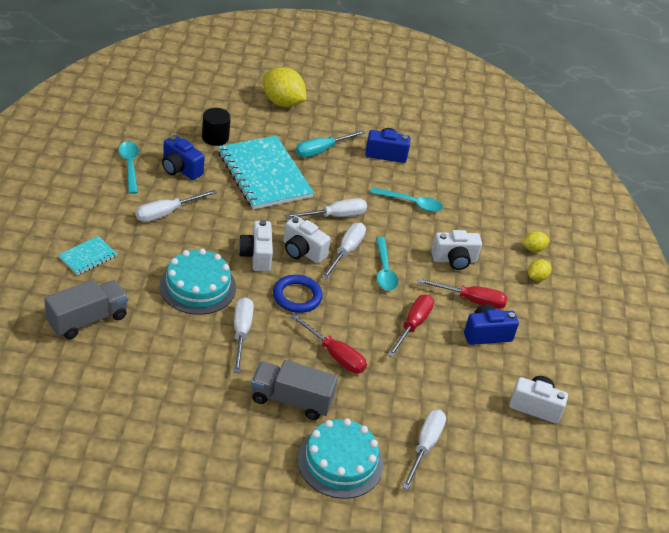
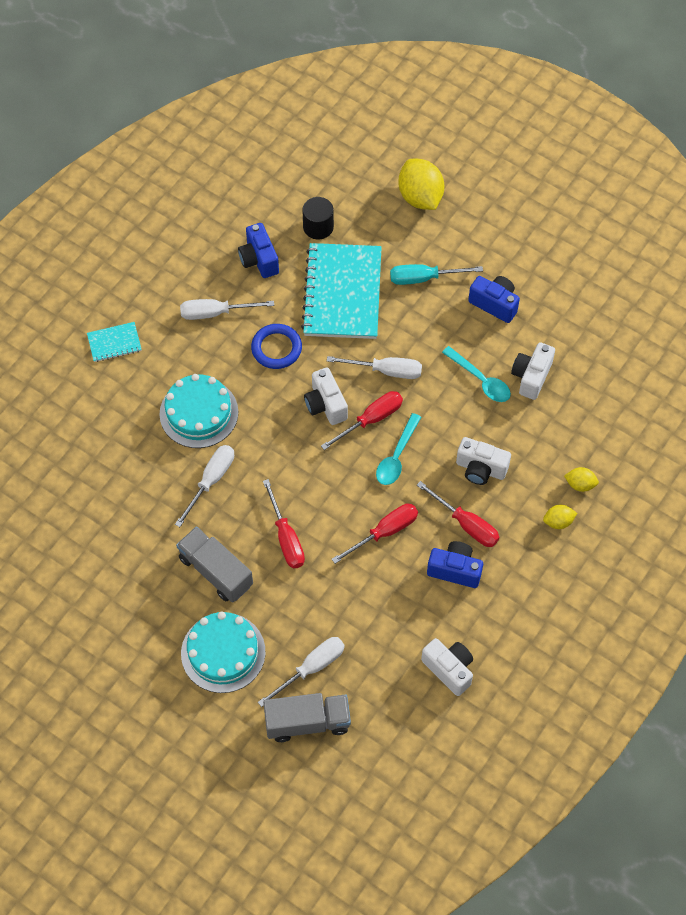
camera: 35 degrees right, 20 degrees up
grey truck [44,279,128,339] -> grey truck moved to [263,693,351,742]
turquoise spoon [118,142,139,194] -> none
white camera [239,220,273,272] -> white camera moved to [511,342,555,400]
blue ring [273,275,323,313] -> blue ring moved to [251,324,302,369]
white screwdriver [322,223,366,280] -> red screwdriver [321,391,403,450]

